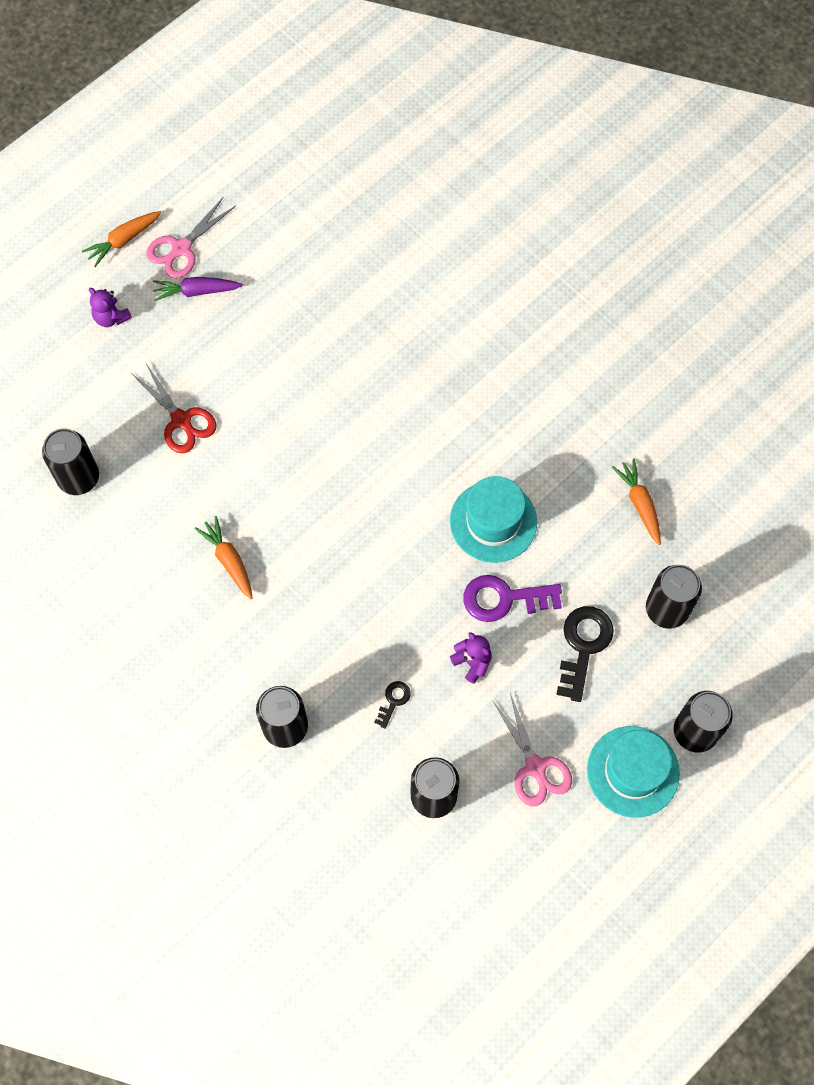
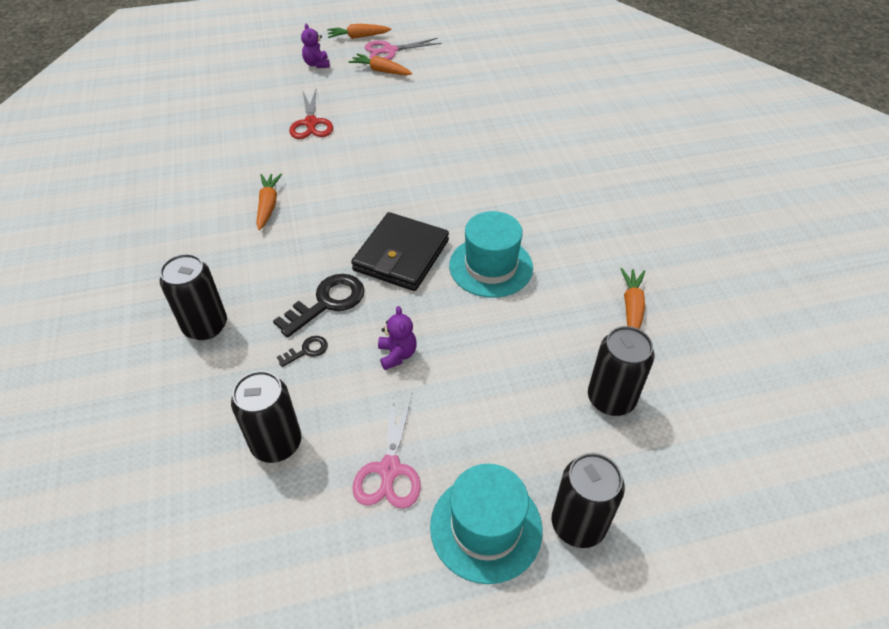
camera: 30 degrees right, 20 degrees down
black can [42,428,99,495] -> none
purple carrot [153,277,243,301] -> orange carrot [349,53,412,75]
purple key [463,575,562,622] -> none
black key [556,606,614,702] -> black key moved to [273,274,365,338]
none -> black wallet [351,212,449,291]

